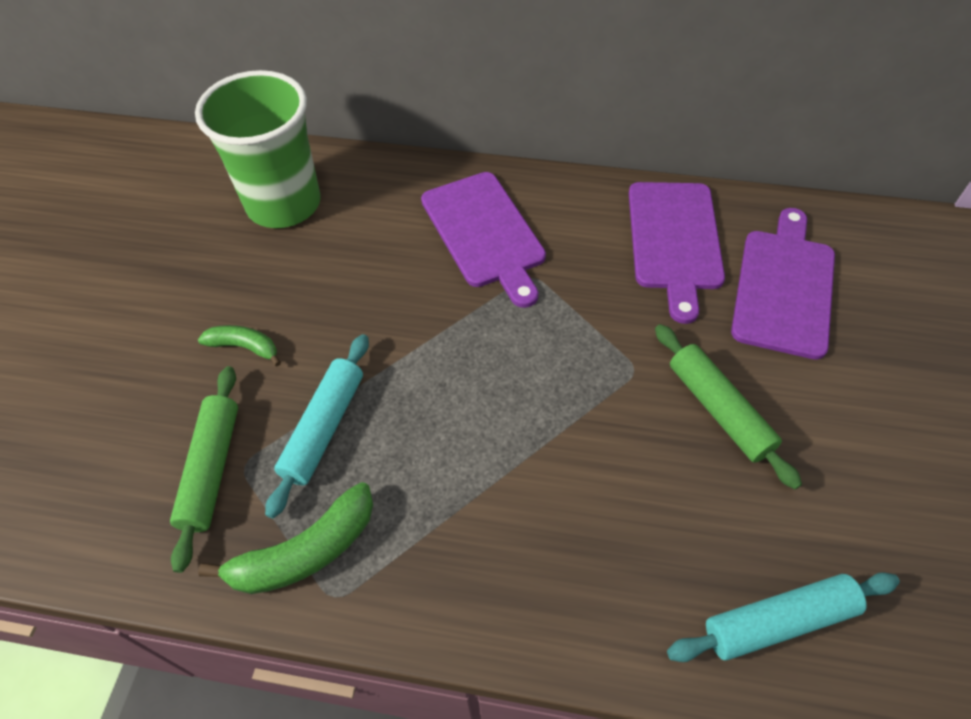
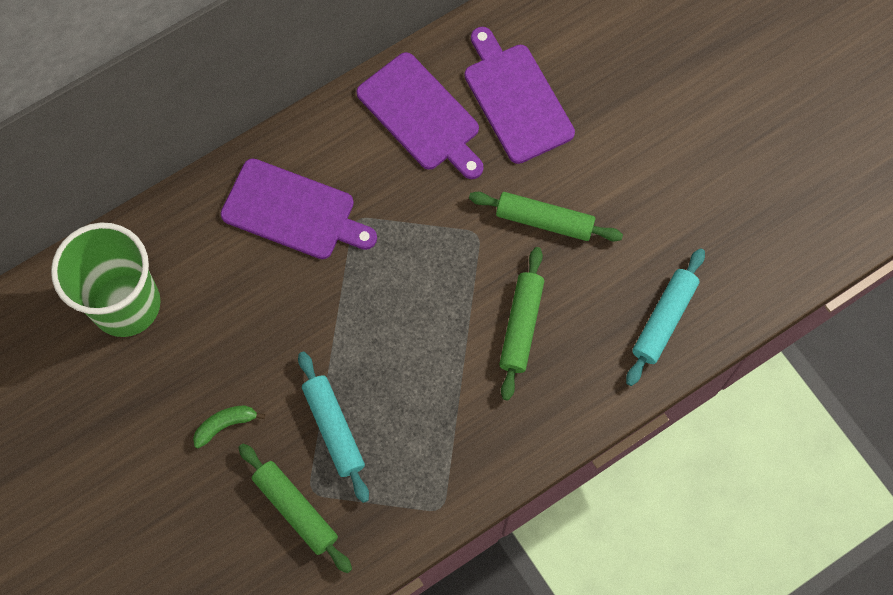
camera: 45 degrees left, 15 degrees up
green banana [198,482,373,594] -> none
none -> green rolling pin [499,247,544,400]

